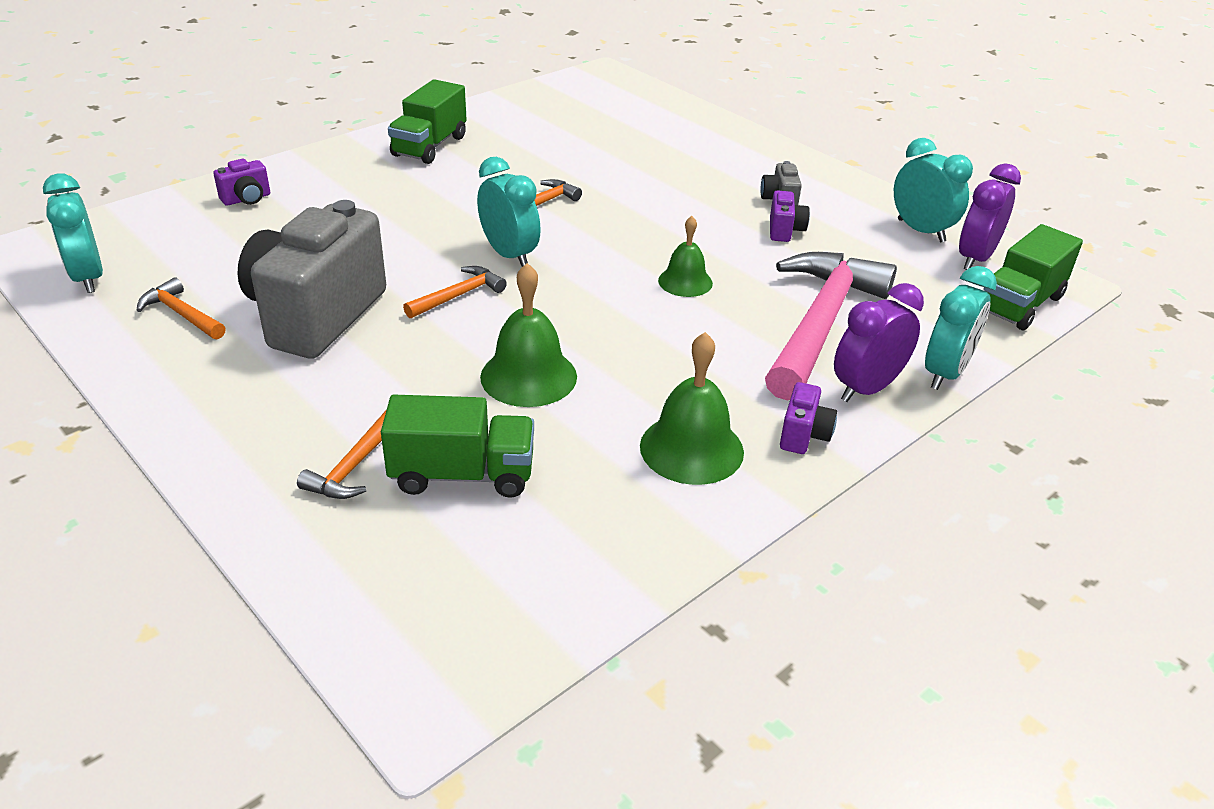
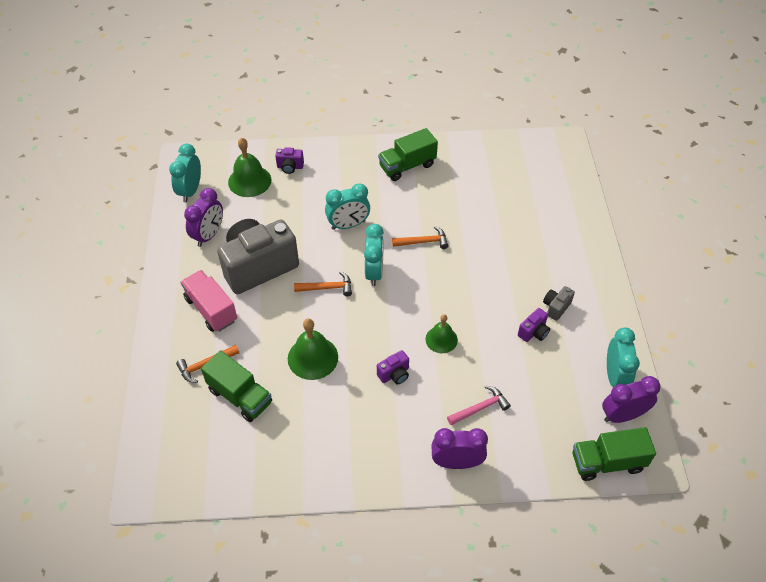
camera: 40 degrees right, 15 degrees up
orange hammer [137,277,226,339] -> purple clock [184,188,223,247]
green bell [640,332,744,485] -> green bell moved to [228,138,271,197]
pink hammer [765,252,897,400] -> pink hammer [447,386,511,425], size x0.45
purple camera [780,382,837,454] -> purple camera moved to [377,350,409,385]
turquoise clock [925,266,997,390] -> turquoise clock moved to [325,183,370,230]
none -> pink truck [180,270,237,332]

